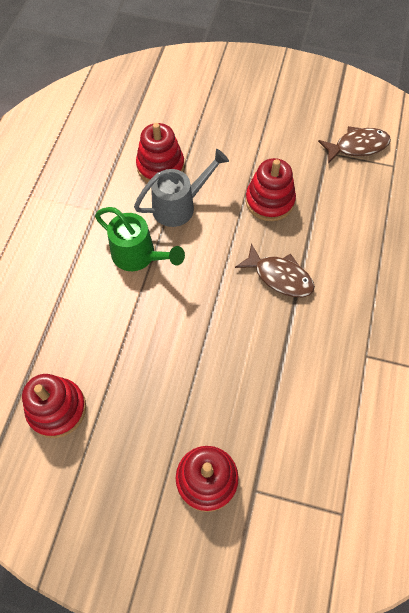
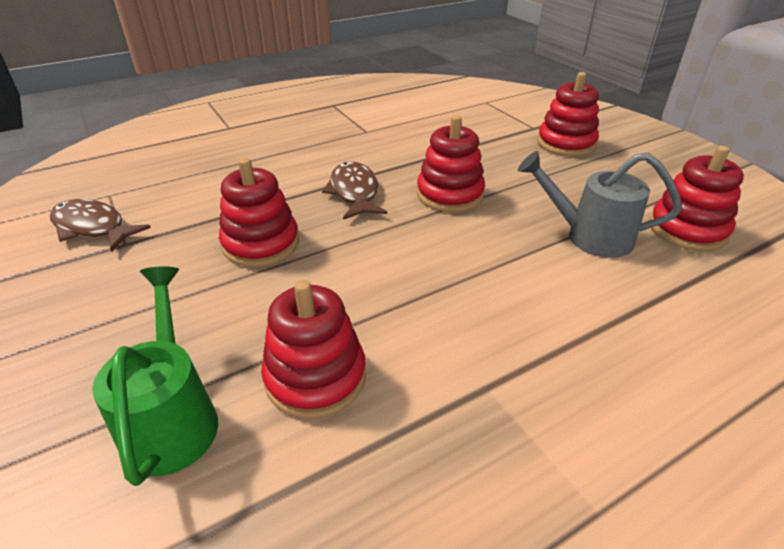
camera: 135 degrees left, 25 degrees down
green watering can [95,207,185,271] -> green watering can moved to [92,266,218,486]
grey watering can [134,149,229,227] -> grey watering can moved to [518,151,682,258]
none -> red stacking toy [417,115,485,212]

